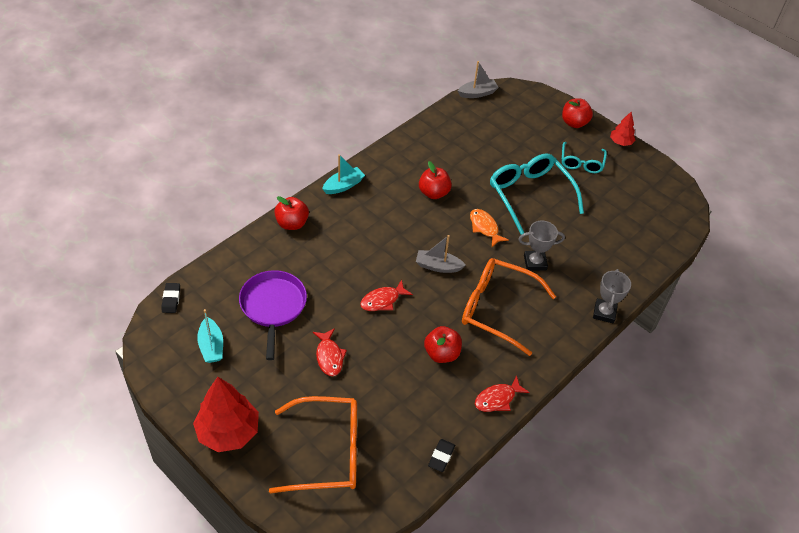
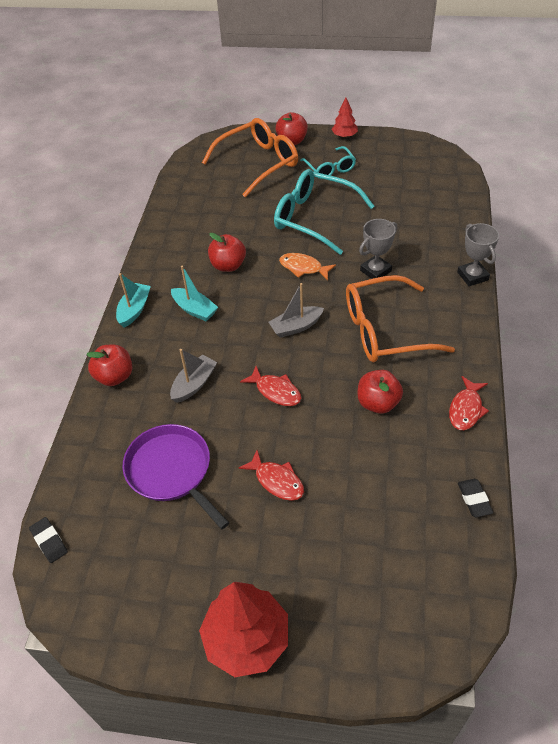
camera: 30 degrees left, 0 degrees up
turquoise boat [197,309,223,363] -> turquoise boat moved to [171,265,218,321]
orange glasses [269,396,357,493] -> orange glasses moved to [202,118,298,197]
red fish [360,280,413,311] -> red fish turned 75 degrees counterclockwise [240,366,301,406]
grey boat [458,61,499,98] -> grey boat moved to [170,349,217,403]

